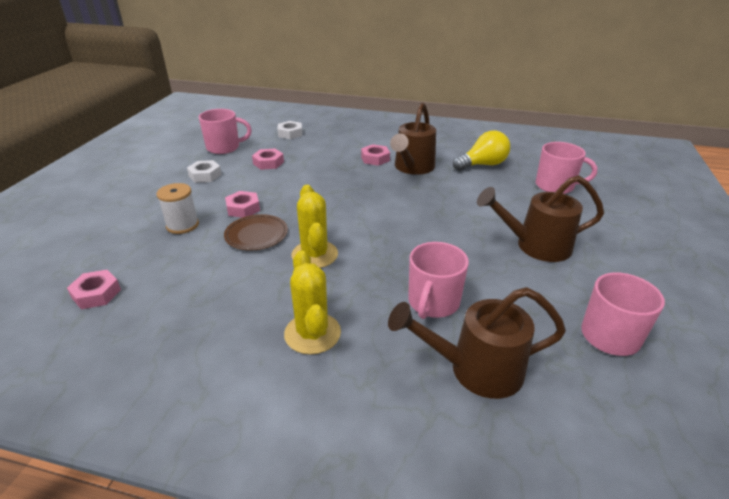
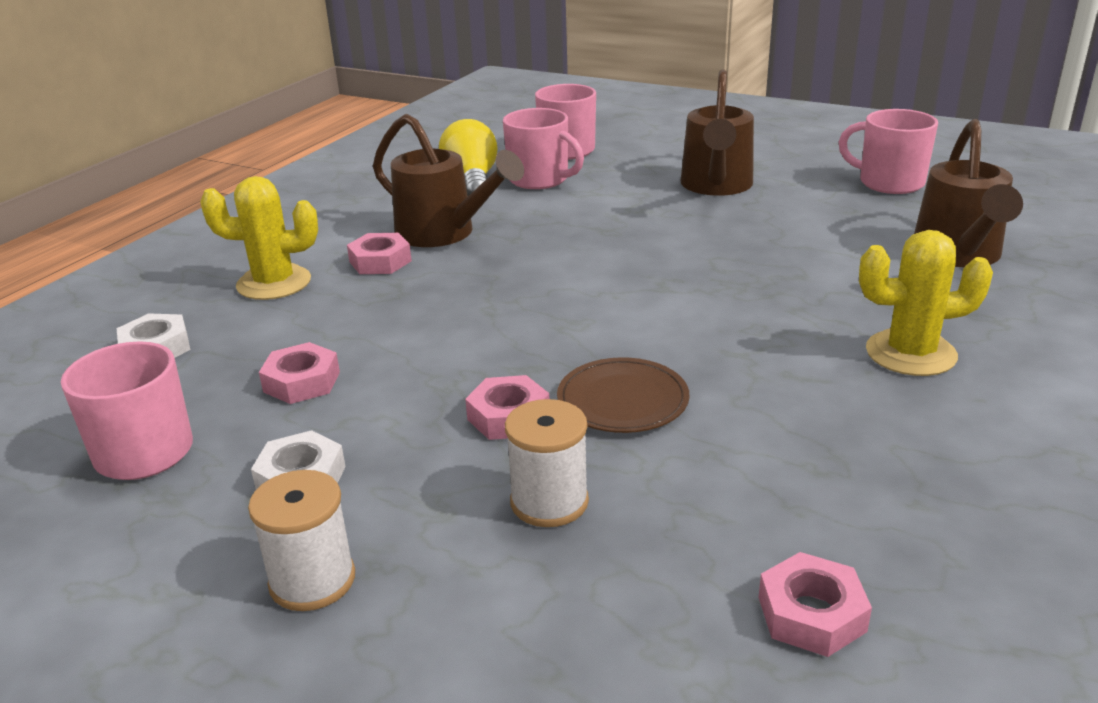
camera: 75 degrees left, 5 degrees down
yellow cactus [292,185,338,268] -> yellow cactus moved to [200,176,318,300]
pink mug [408,242,469,319] -> pink mug moved to [503,108,584,189]
none -> white spool [248,470,355,611]

